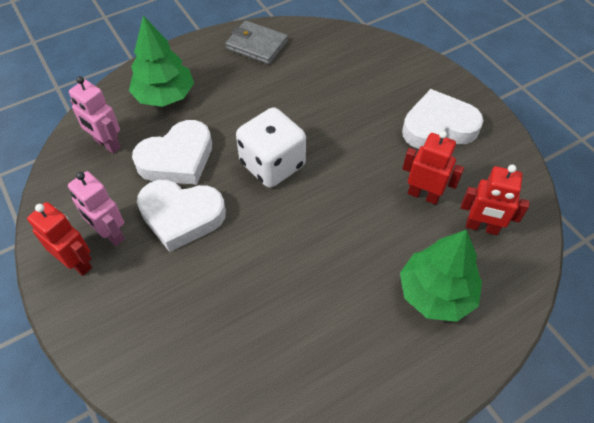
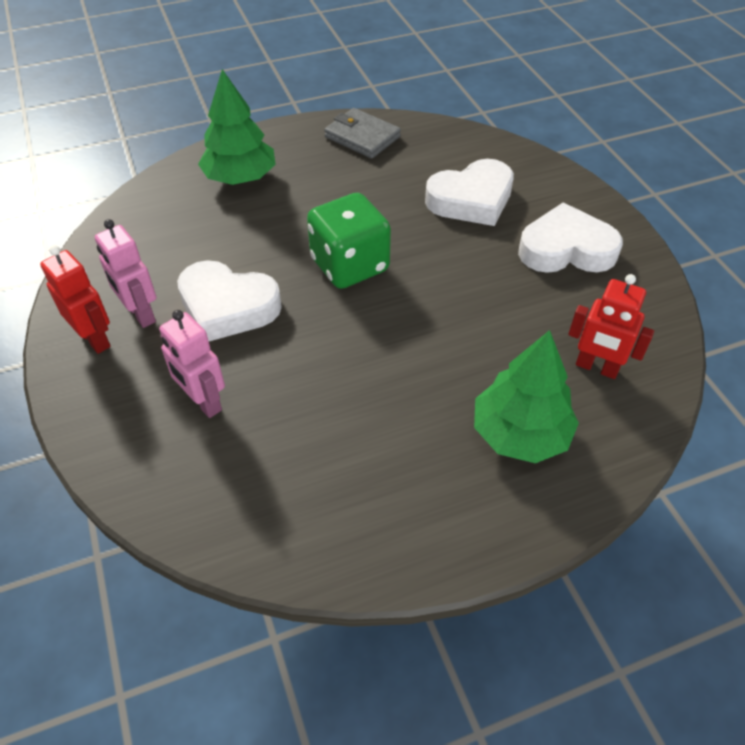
camera: 10 degrees right, 5 degrees down
pink robot [69,76,121,154] -> pink robot moved to [159,310,225,418]
white heart [132,120,212,185] -> white heart moved to [425,159,514,226]
white dice [236,107,306,188] -> green dice [307,193,391,289]
red robot [403,131,464,205] -> none

